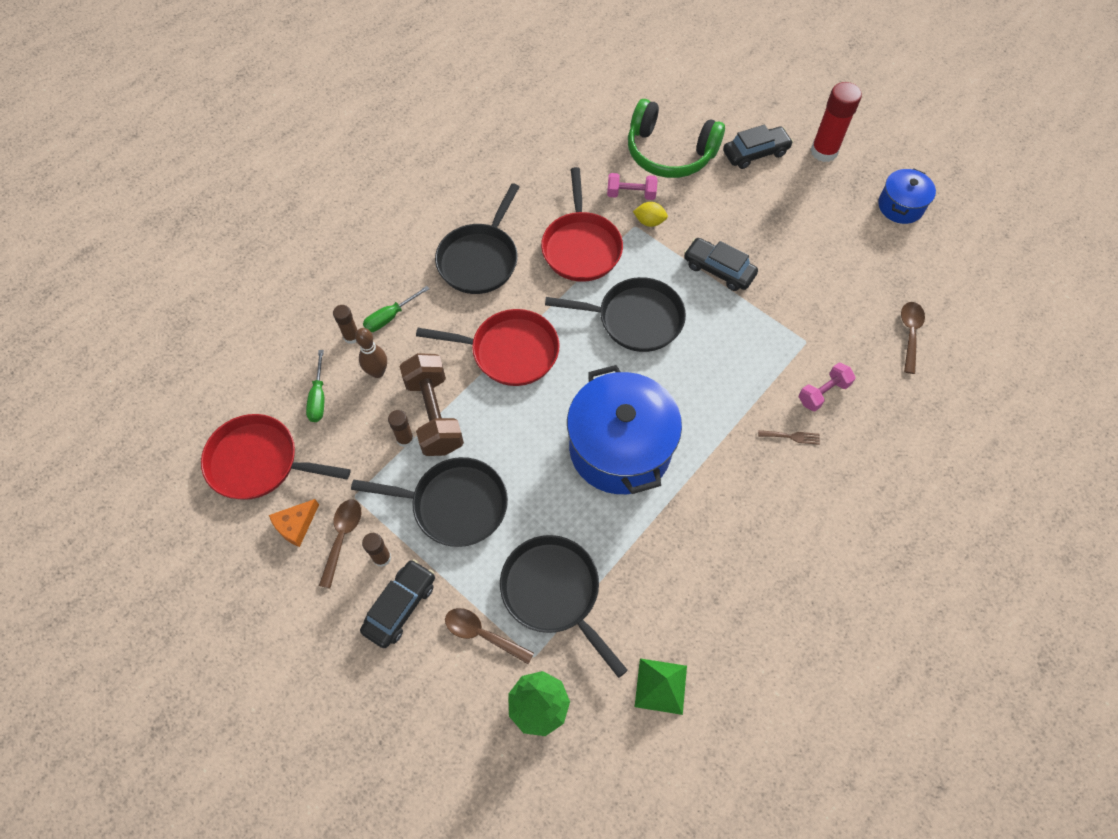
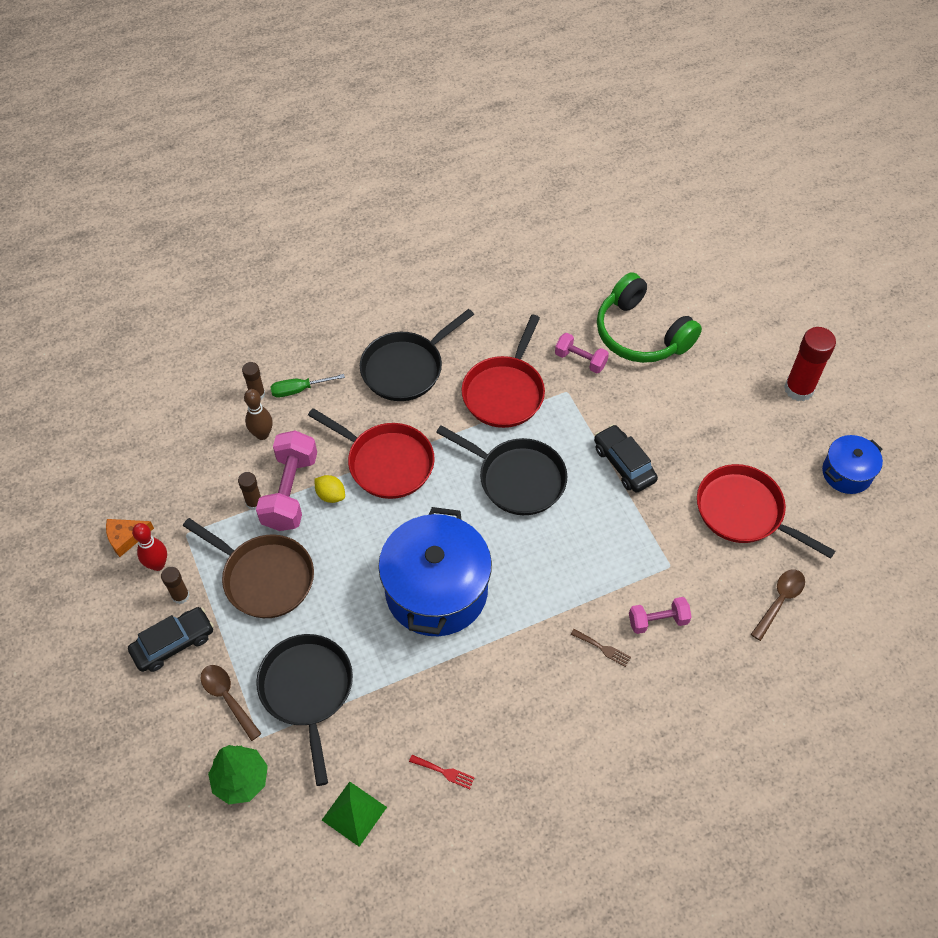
camera: 25 degrees right, 5 degrees down
red pan [201,414,351,500] -> red pan moved to [697,464,835,559]
green screwdriver [306,350,324,422] -> none
brown spoon [319,500,361,588] -> red bowling pin [132,523,167,571]
black pan [351,457,508,547] -> brown pan [183,518,314,618]
brown dumbbell [400,353,464,456] -> pink dumbbell [256,431,317,531]
yellow lemon [633,202,668,227] -> yellow lemon moved to [314,475,345,503]
black car [723,124,793,169] -> none
none -> red fork [409,755,475,789]

